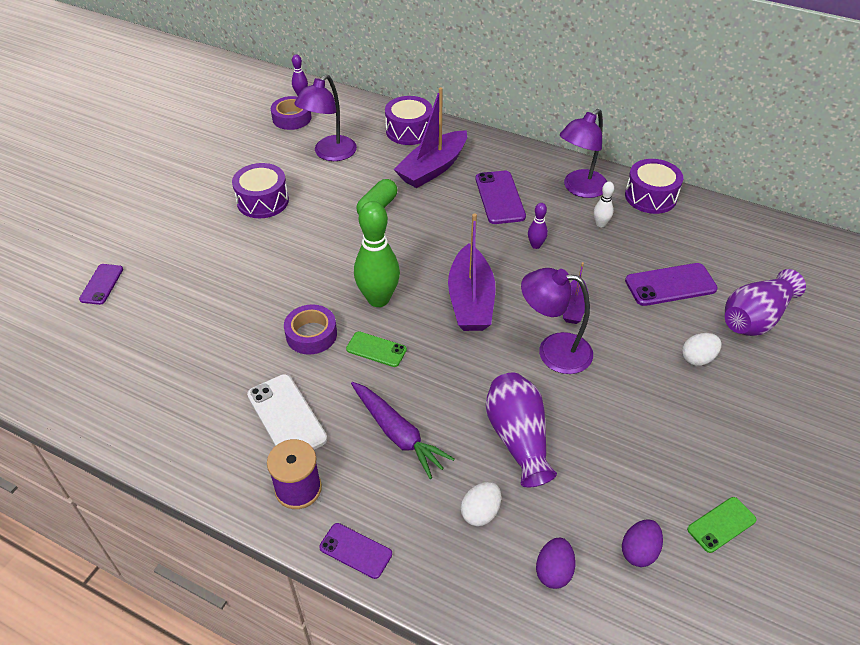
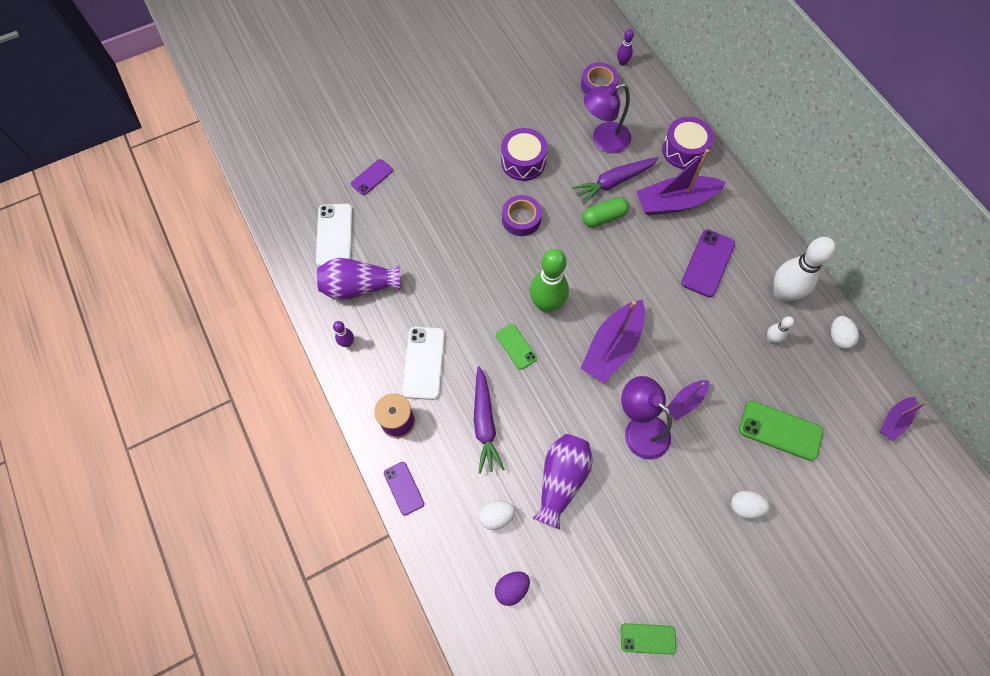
camera: 35 degrees right, 20 degrees up
purple tape [284,304,337,355] -> purple tape moved to [502,195,542,236]
purple bowling pin [528,203,548,249] -> purple bowling pin moved to [333,321,354,347]
purple lamp [560,109,607,198] -> white bowling pin [774,237,836,302]
purple egg [622,519,663,567] -> none
purple drum [625,159,683,214] -> white egg [831,316,859,349]
purple phone [625,263,718,306] -> green phone [739,401,823,461]
purple vase [725,269,806,336] -> purple vase moved to [317,258,400,300]
none -> white phone [316,204,352,266]
none -> purple carrot [572,157,659,204]
none -> purple boat [880,397,927,441]

